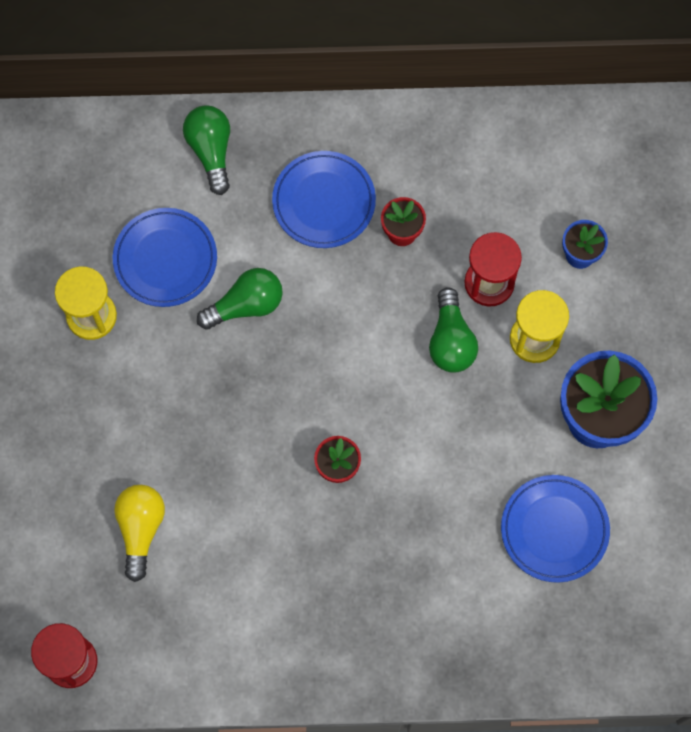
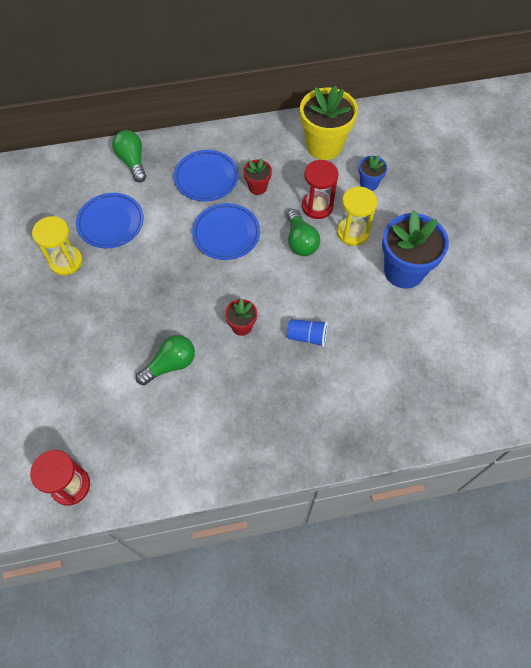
camera: 10 degrees left, 10 degrees down
yellow light bulb [114,485,165,582] -> none
green light bulb [197,268,283,330] -> green light bulb moved to [136,335,195,385]
blue plate [501,475,610,583] -> blue plate moved to [192,203,260,260]
none -> blue cup [287,319,328,347]
none -> yellow flower pot [300,86,358,160]

